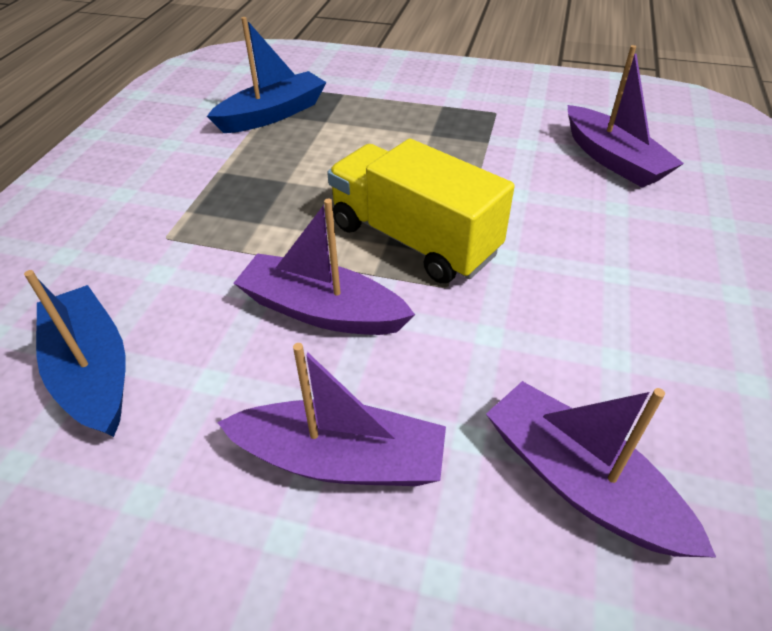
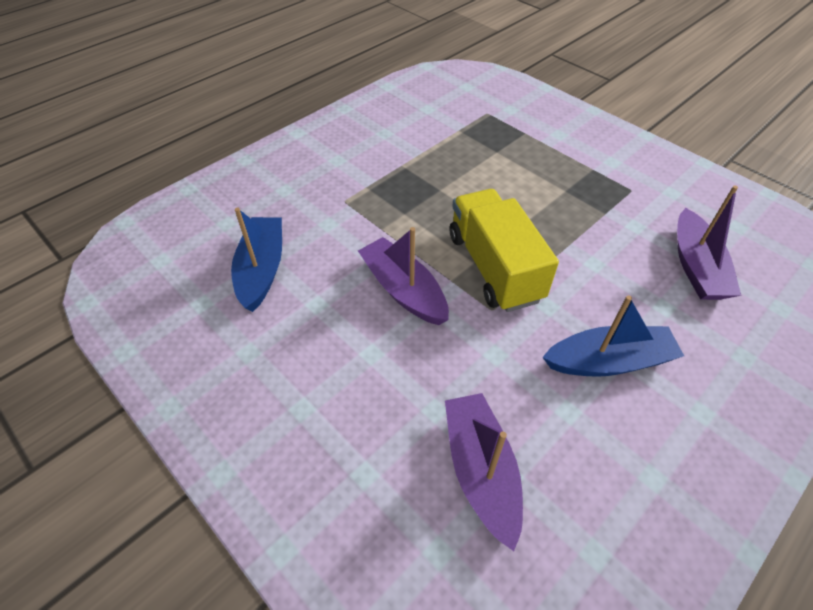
camera: 30 degrees right, 5 degrees up
blue boat [207,17,327,133] -> blue boat moved to [542,295,684,377]
purple boat [217,343,446,486] -> none

